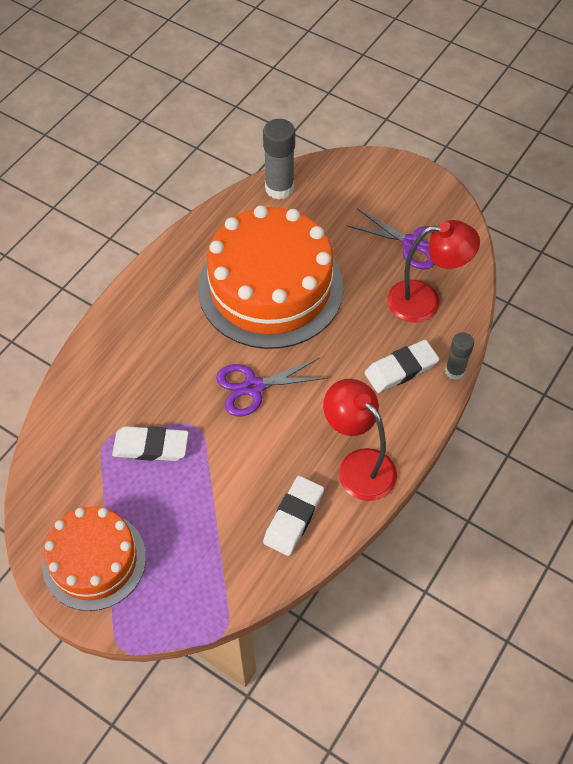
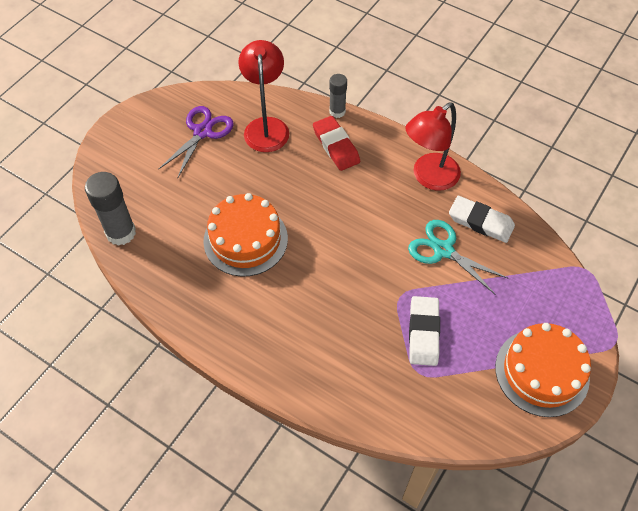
camera: 90 degrees left, 0 degrees up
orange cake [198,205,344,349] -> orange cake [204,193,288,277], size x0.60
purple scissors [216,358,328,416] -> none
white eraser [365,340,439,393] -> red eraser [313,116,360,171]
none -> turquoise scissors [408,220,507,294]

